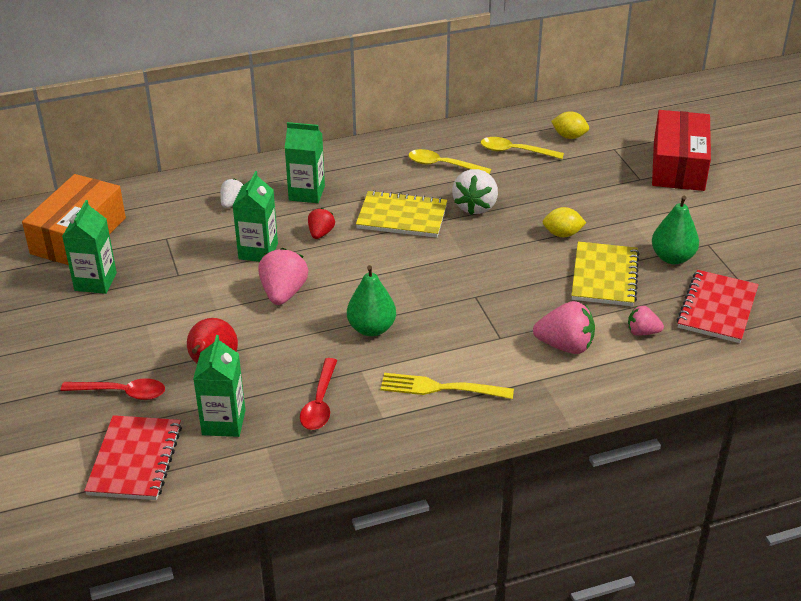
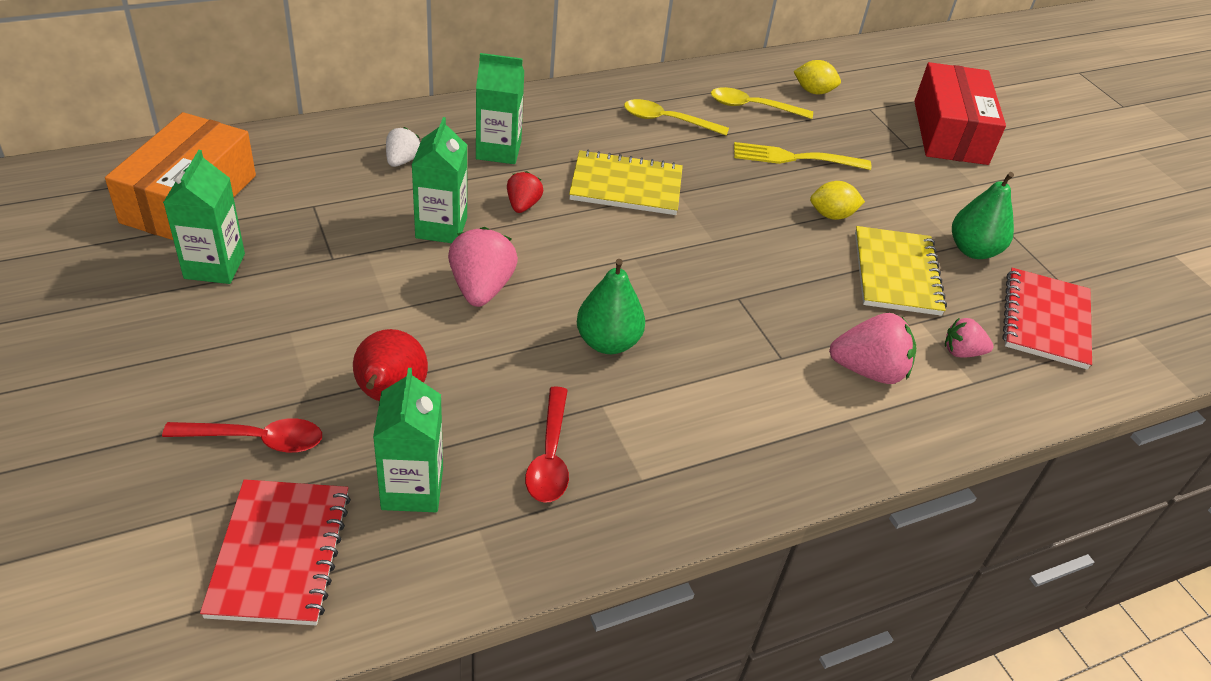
camera: 10 degrees left, 5 degrees up
yellow fork [381,373,514,399] -> yellow fork moved to [734,142,871,170]
white strawberry [452,169,498,215] -> none

